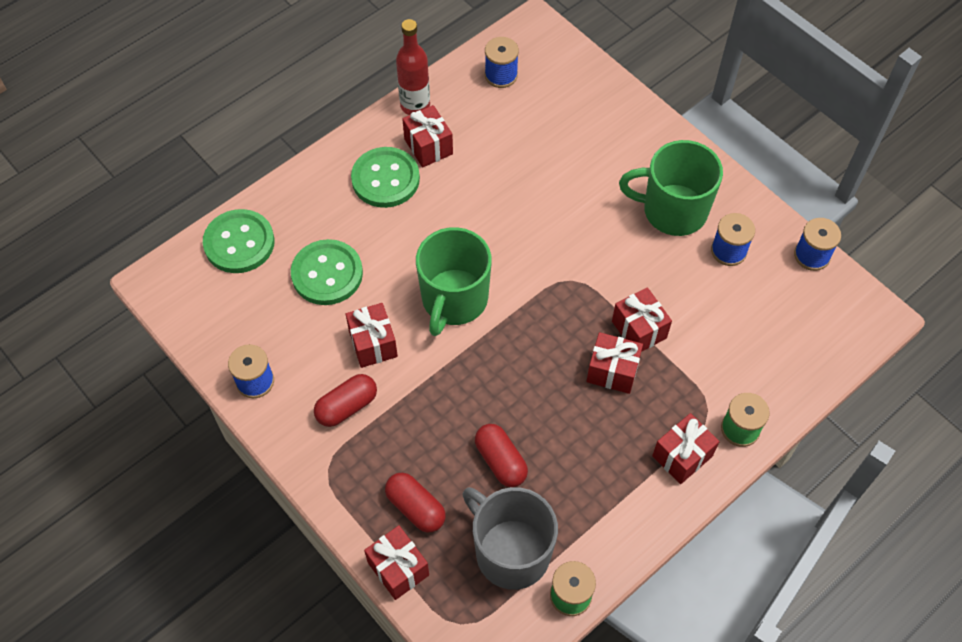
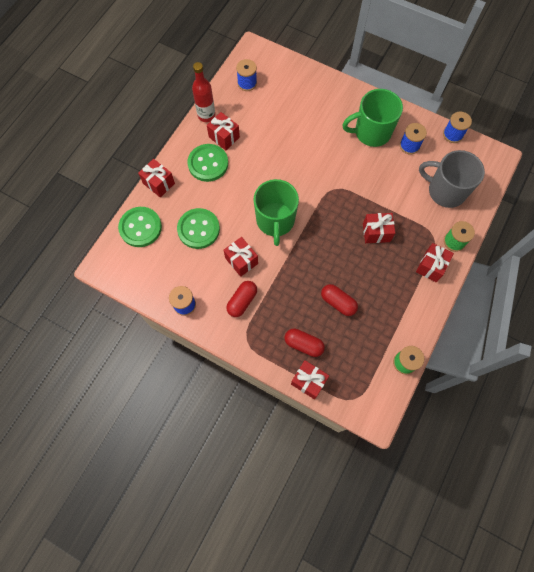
camera: 20 degrees left, 10 degrees up
grey mug [462,487,558,590] -> grey mug moved to [419,150,485,208]
red gift [612,287,672,352] -> red gift moved to [138,159,175,198]

